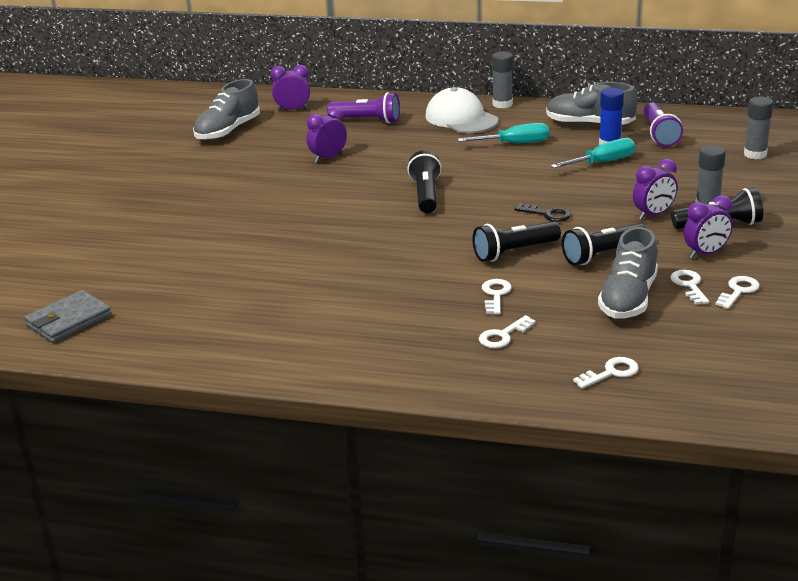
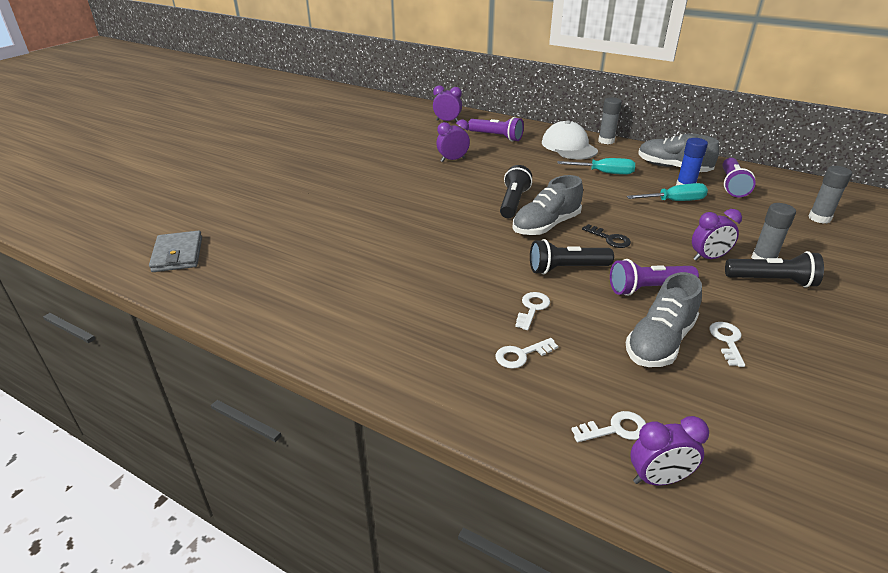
camera: 15 degrees right, 5 degrees up
grey wallet [24,290,112,343] -> grey wallet turned 75 degrees counterclockwise [149,231,202,272]
grey shoe [193,79,260,141] -> grey shoe moved to [512,175,583,235]
black flashlight [562,223,647,265] -> purple flashlight [610,259,699,296]
purple clock [684,195,733,259] -> purple clock moved to [630,416,709,486]
white key [715,276,759,309] -> none

